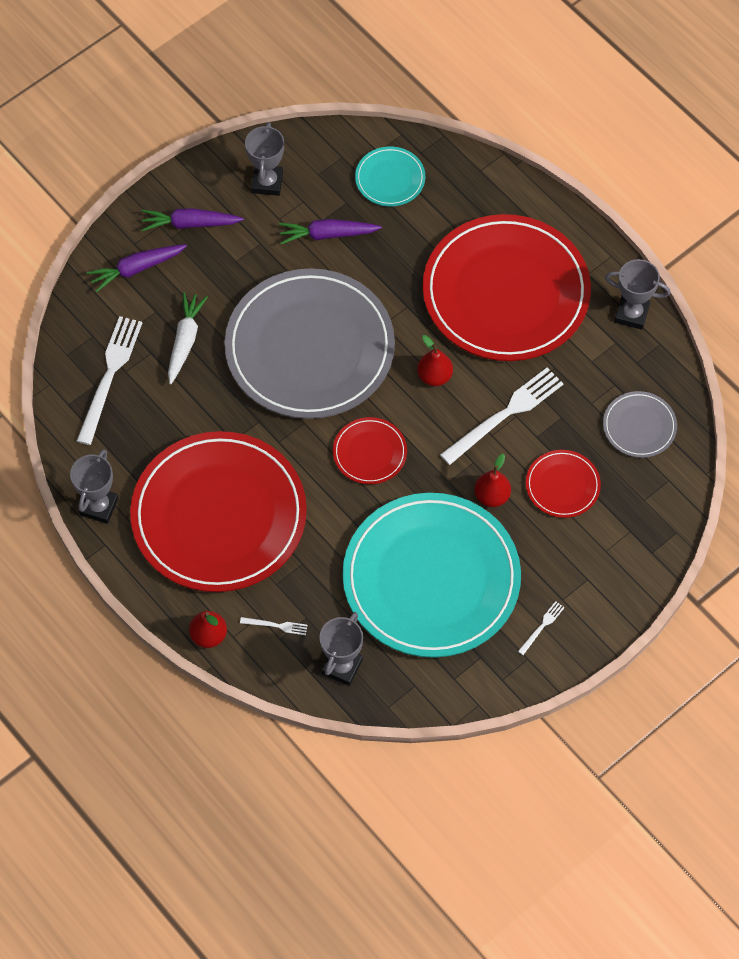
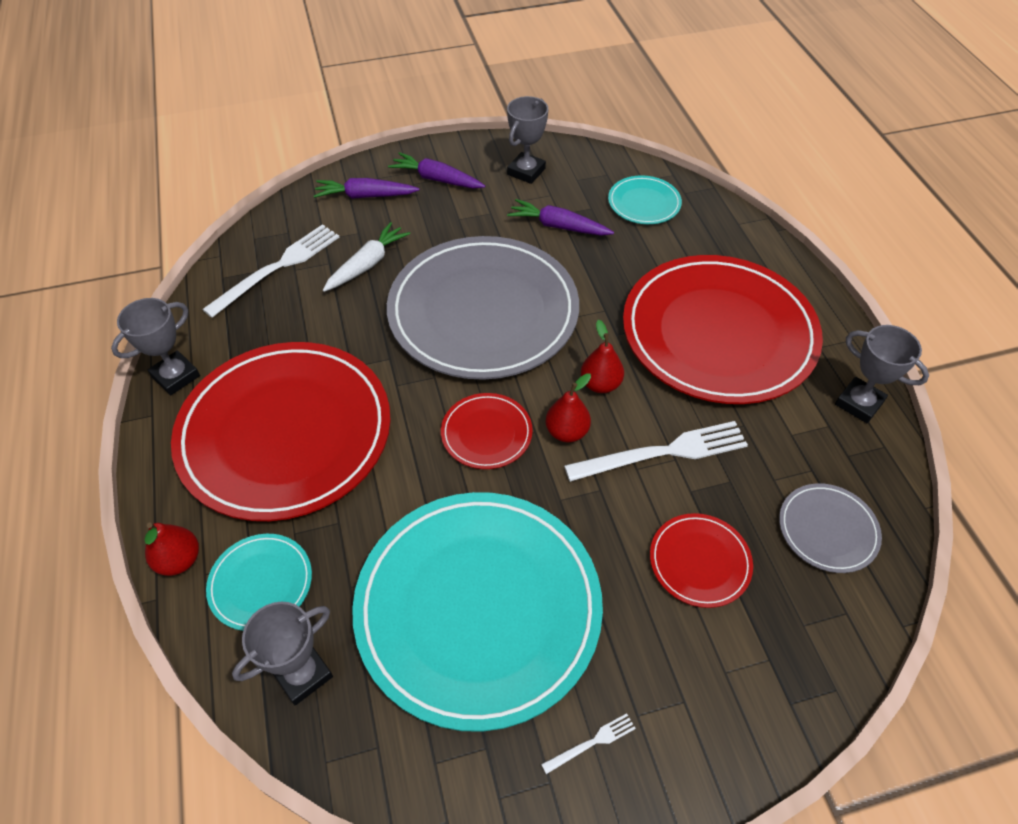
camera: 25 degrees right, 10 degrees down
white fork [240,617,308,635] -> turquoise plate [206,534,312,631]
red pear [474,454,511,507] -> red pear moved to [545,373,591,442]

